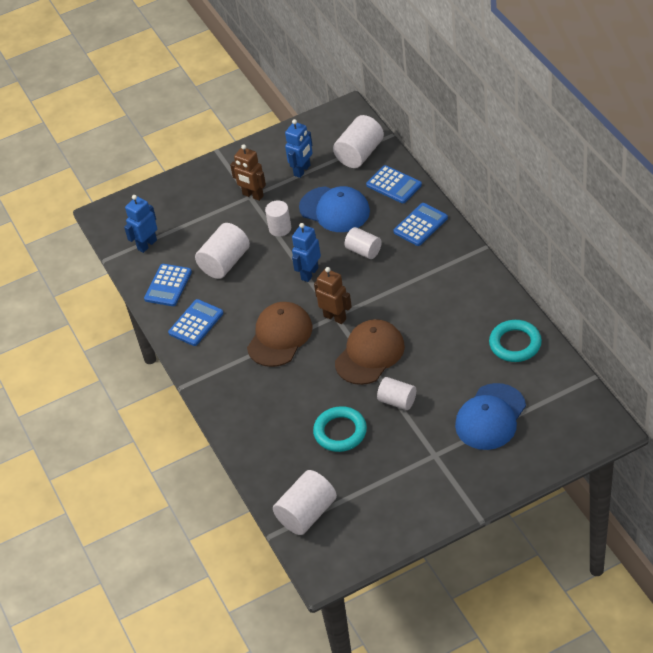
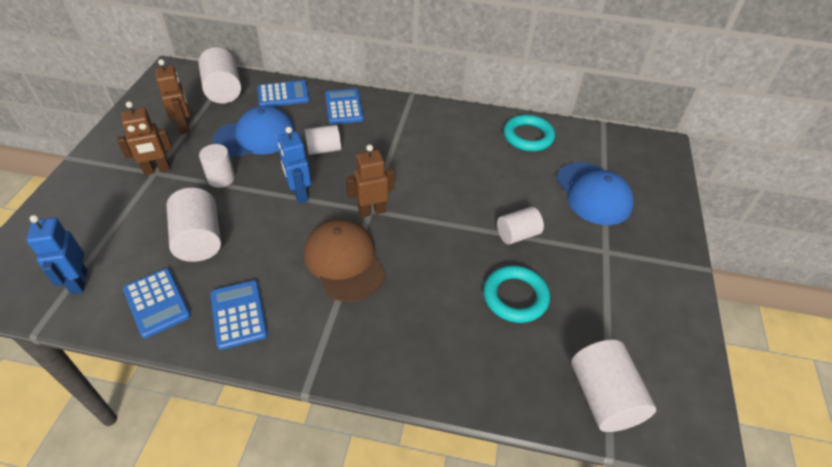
camera: 60 degrees left, 0 degrees up
blue robot [285,119,313,178] -> brown robot [155,59,190,134]
brown cap [335,319,405,385] -> none

